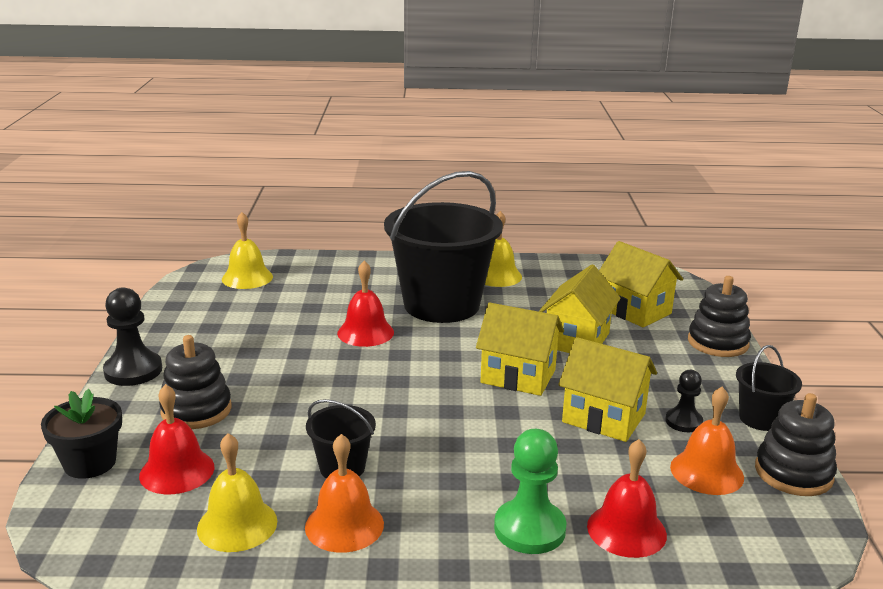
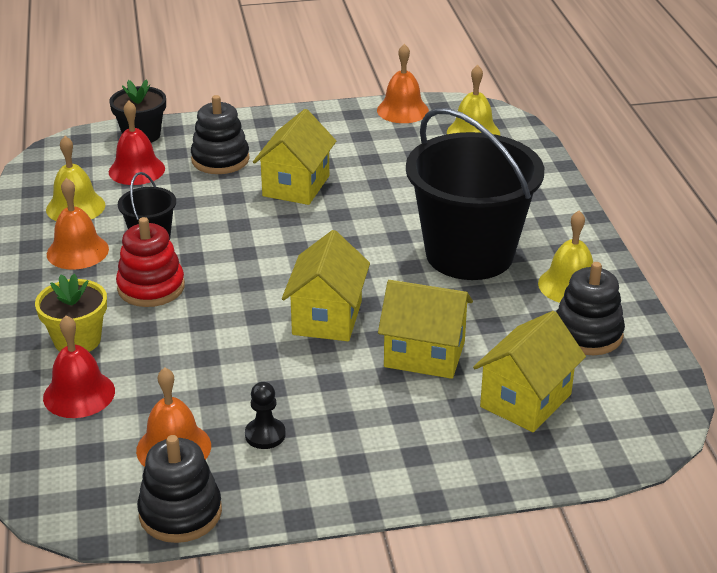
camera: 80 degrees right, 10 degrees up
black pawn [103,287,162,386] -> none
red bell [337,261,394,347] -> none
green pawn [494,429,567,554] -> yellow flower pot [35,274,107,352]
yellow house [558,337,657,442] -> yellow house moved to [253,109,336,205]
black stacking toy [688,276,751,357] -> black stacking toy moved to [556,262,625,355]
black bucket [736,345,802,431] -> none
none -> red stacking toy [116,217,185,307]
none -> orange bell [377,44,429,123]

